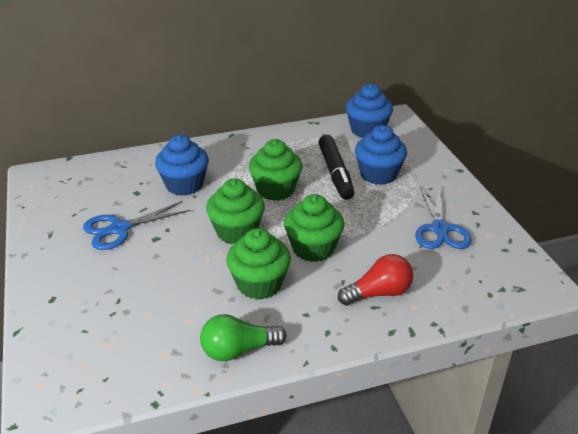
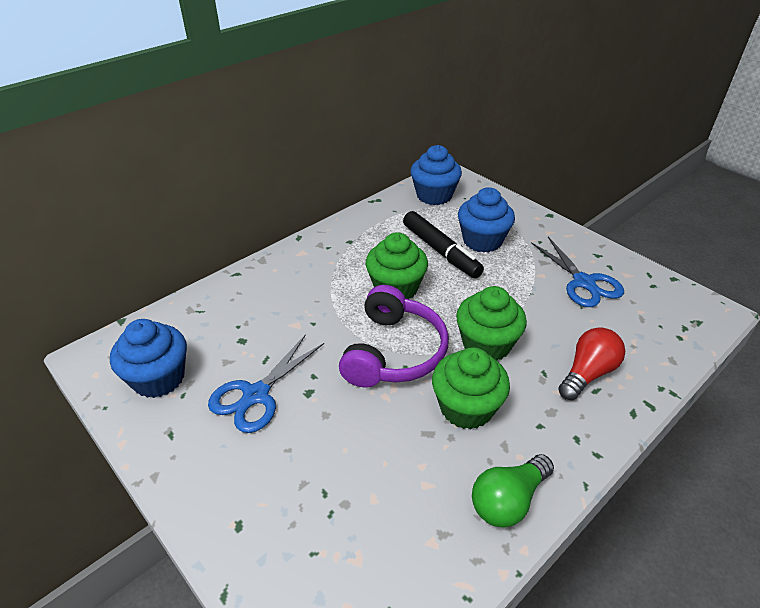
camera: 25 degrees left, 5 degrees up
blue cupcake [155,135,209,196] -> blue cupcake moved to [110,319,187,398]
green cupcake [206,179,265,244] -> purple headphones [339,285,449,388]

